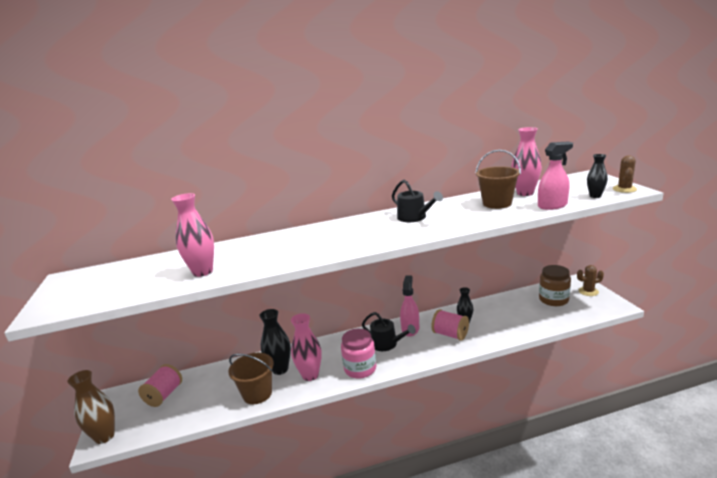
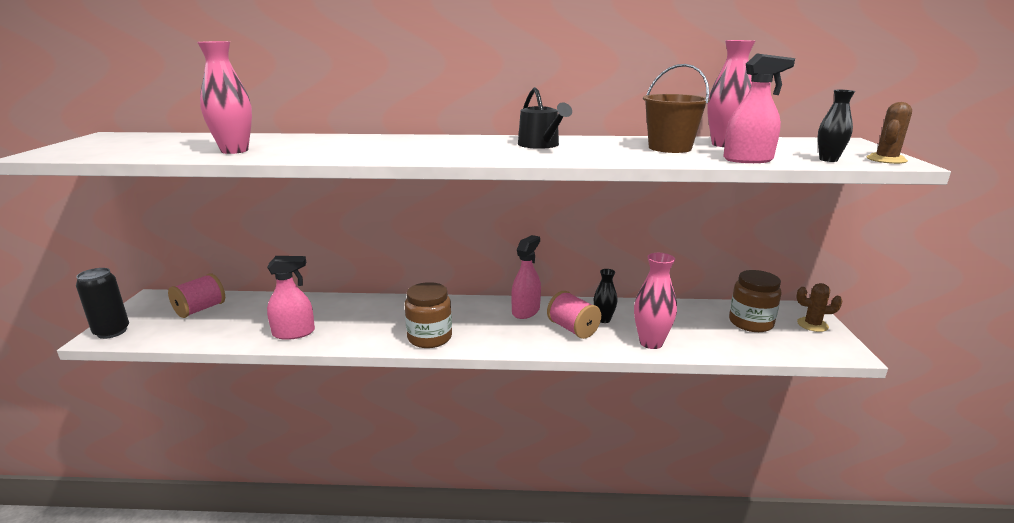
camera: 15 degrees right, 0 degrees up
brown vase [67,370,115,444] -> black can [76,268,129,339]
brown bucket [228,353,274,404] -> pink spray bottle [267,256,315,340]
black vase [259,309,291,375] -> none
pink vase [291,313,322,381] -> pink vase moved to [634,253,677,349]
pink jar [341,329,376,379] -> brown jar [405,282,452,348]
black watering can [362,312,416,351] -> none

